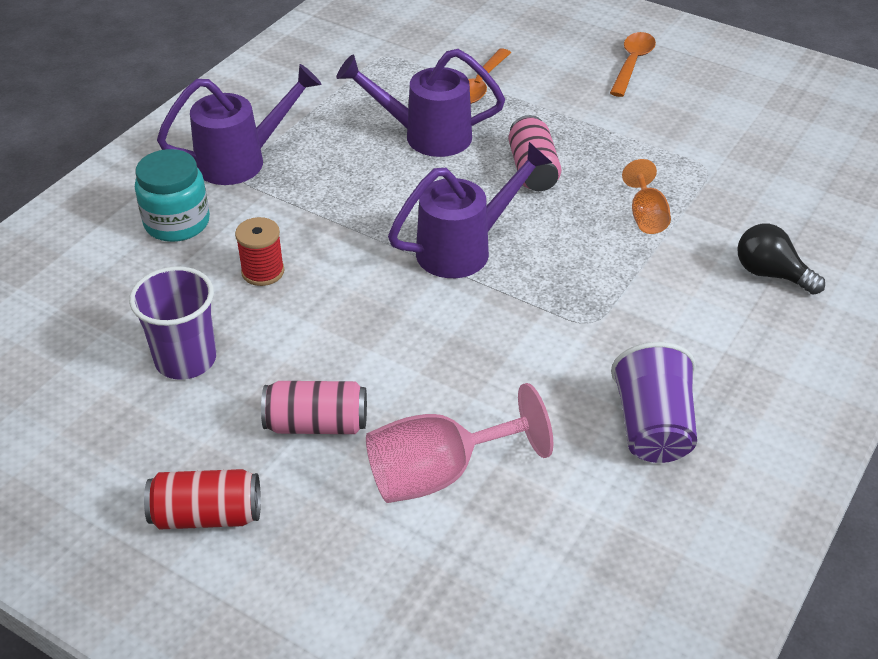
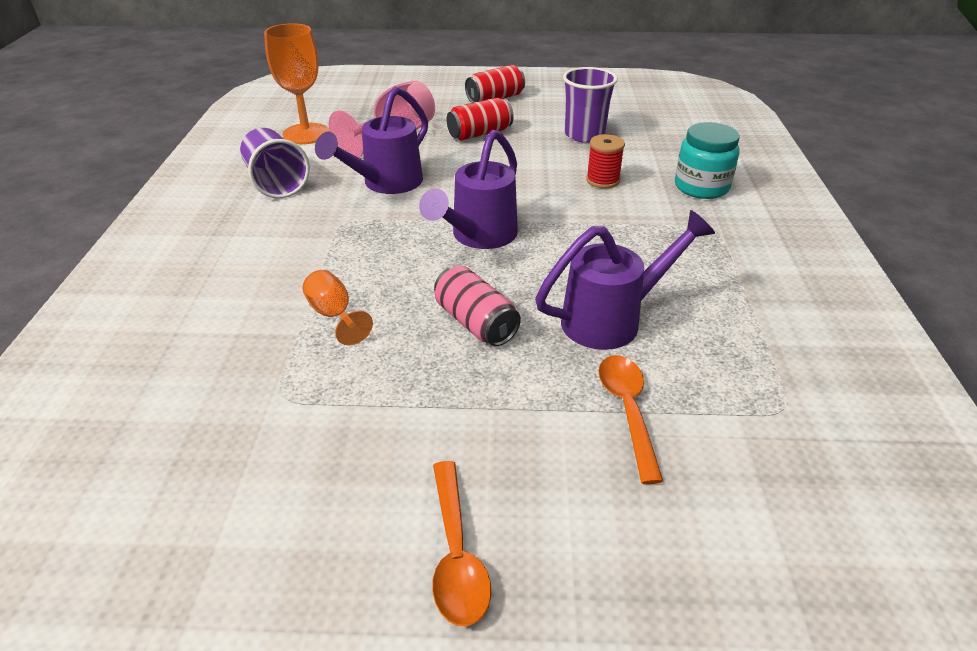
camera: 150 degrees right, 5 degrees down
purple watering can [157,64,322,185] -> purple watering can moved to [315,86,428,194]
pink can [261,381,367,434] -> red can [447,98,514,140]
black light bulb [737,224,825,295] -> none
none -> orange goblet [264,23,329,144]

